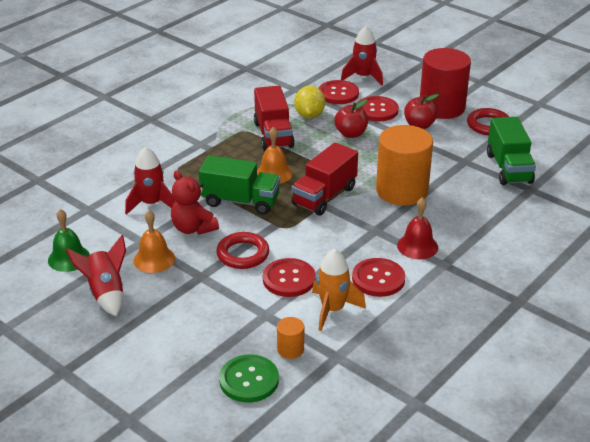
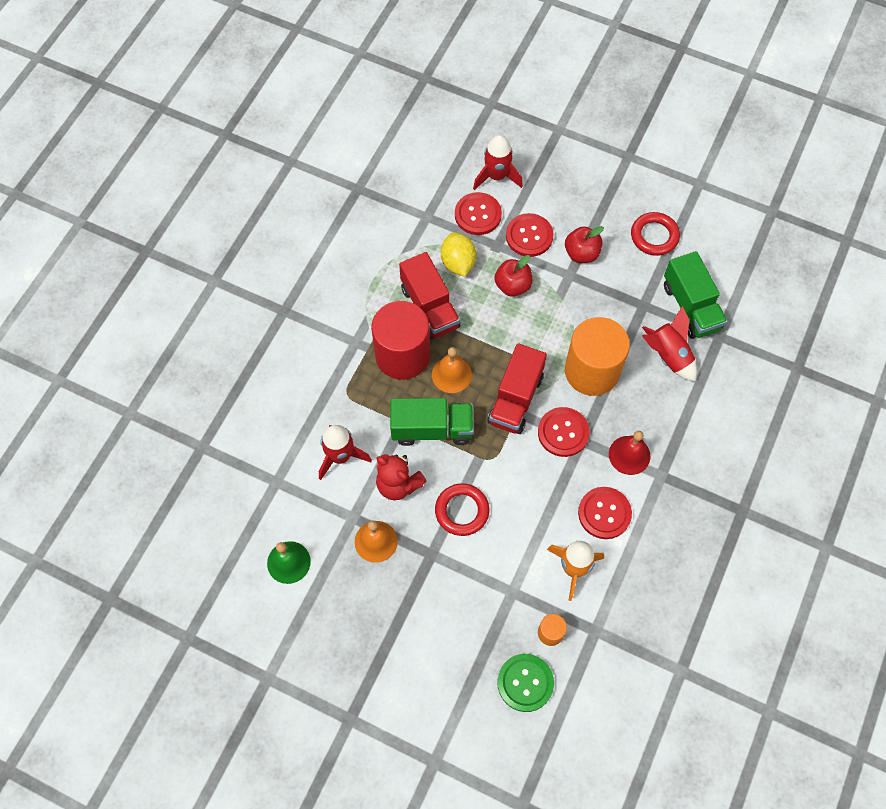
camera: 15 degrees left, 30 degrees up
red rocket [66,235,126,316] -> red rocket moved to [642,306,697,382]
red button [263,258,316,297] -> red button moved to [538,407,590,457]
red cylinder [420,48,471,119] -> red cylinder moved to [371,301,430,380]

